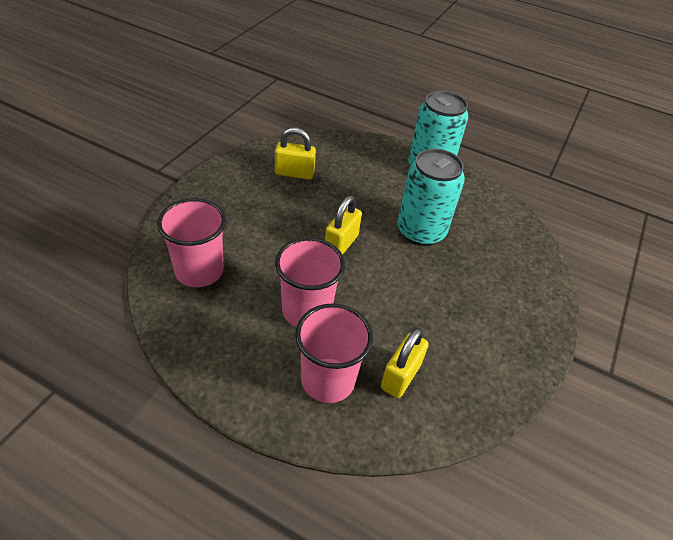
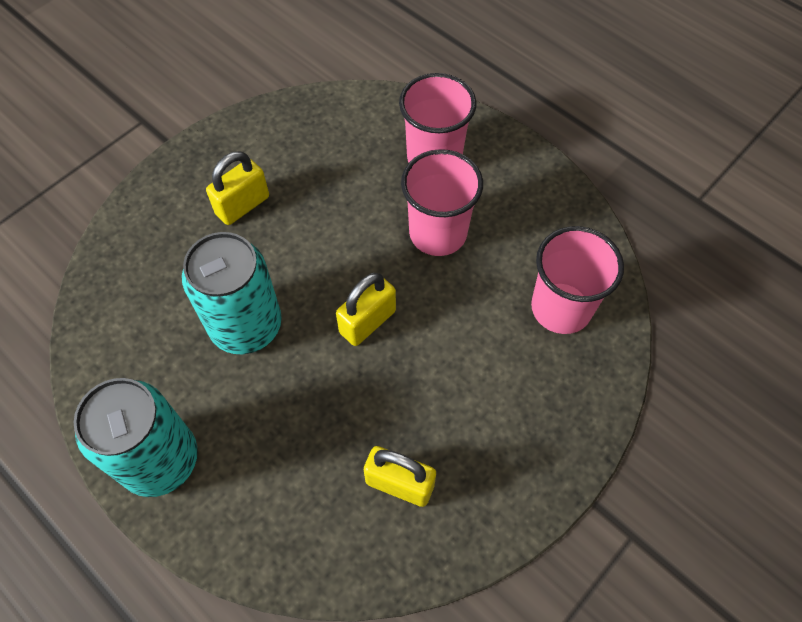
camera: 160 degrees left, 15 degrees up
yellow padlock [381,328,429,398] -> yellow padlock moved to [206,151,269,225]

